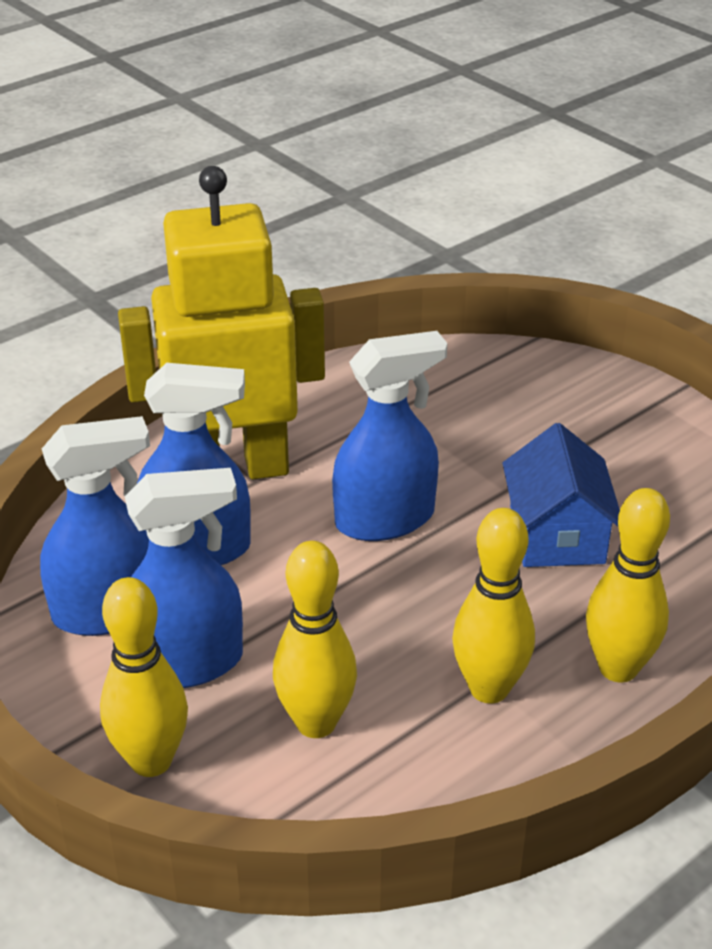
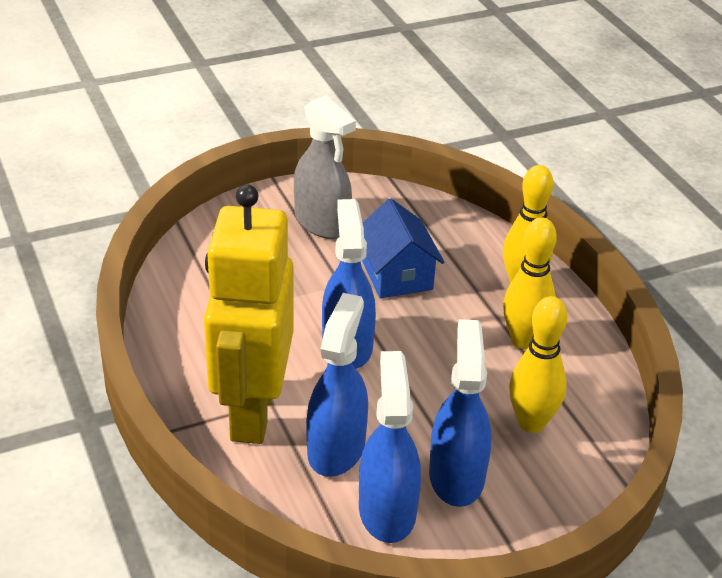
camera: 75 degrees left, 0 degrees up
yellow bowling pin [100,577,188,777] -> none
blue house [503,423,620,567] -> blue house turned 60 degrees clockwise [362,198,444,298]
none -> grey spray bottle [294,95,356,239]

